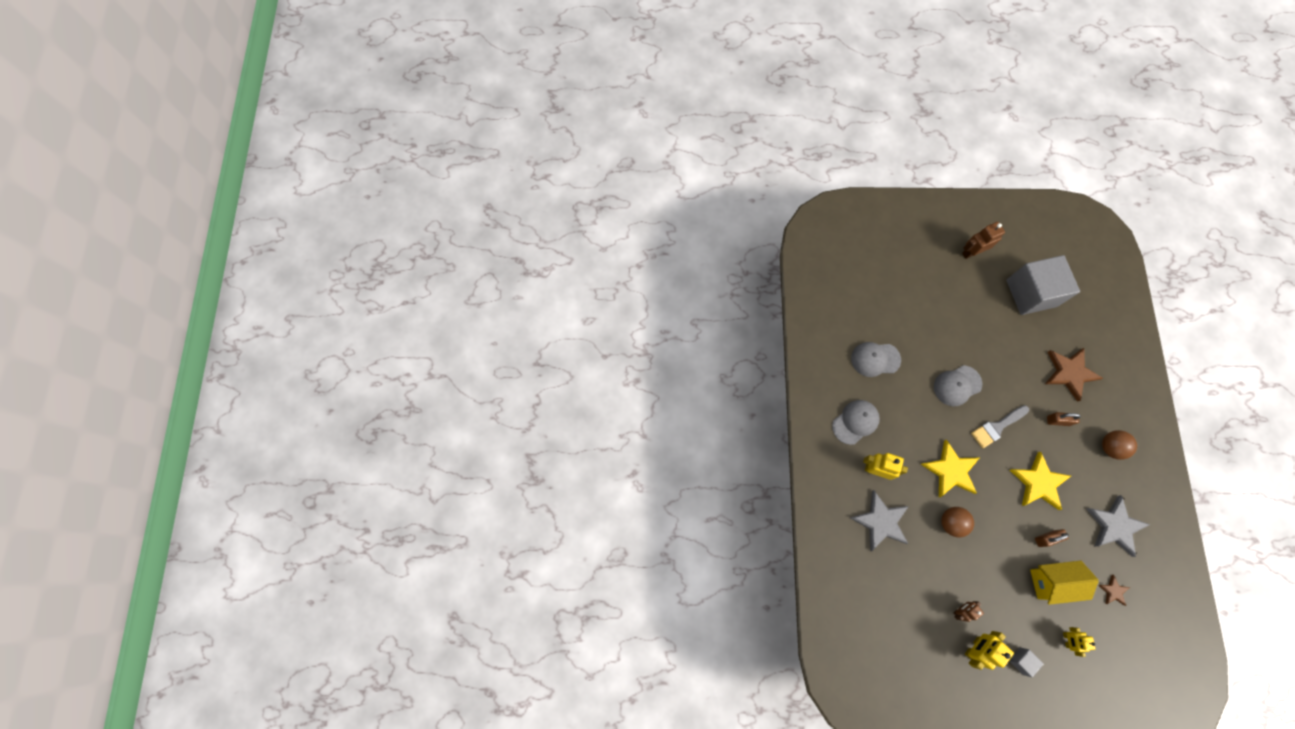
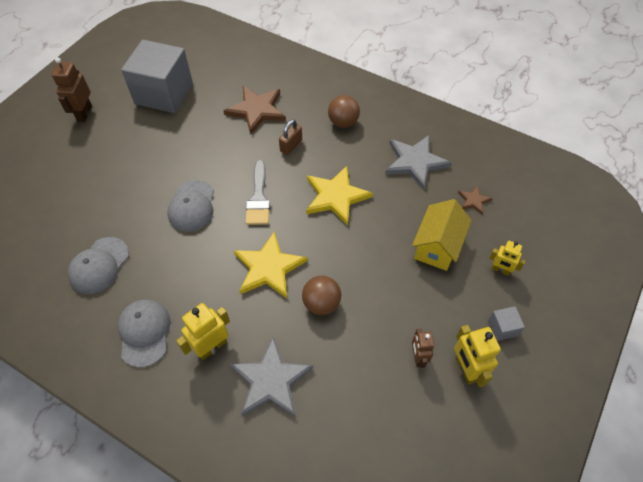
camera: 60 degrees left, 15 degrees down
brown padlock [1035,529,1069,547] -> none

